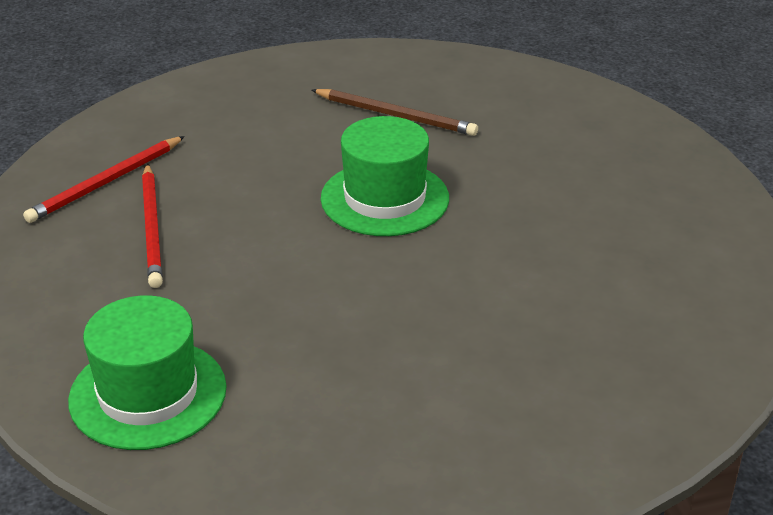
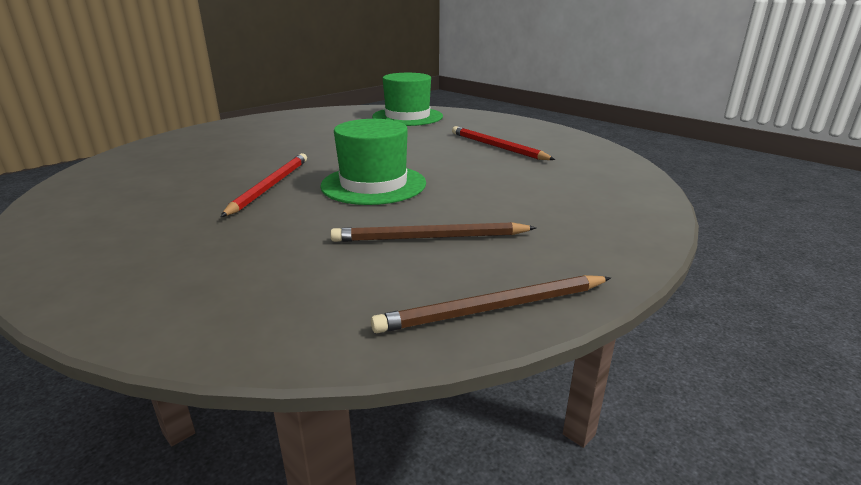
camera: 150 degrees right, 10 degrees down
red pencil [23,136,185,223] -> red pencil moved to [220,153,307,217]
none -> brown pencil [371,275,611,333]

